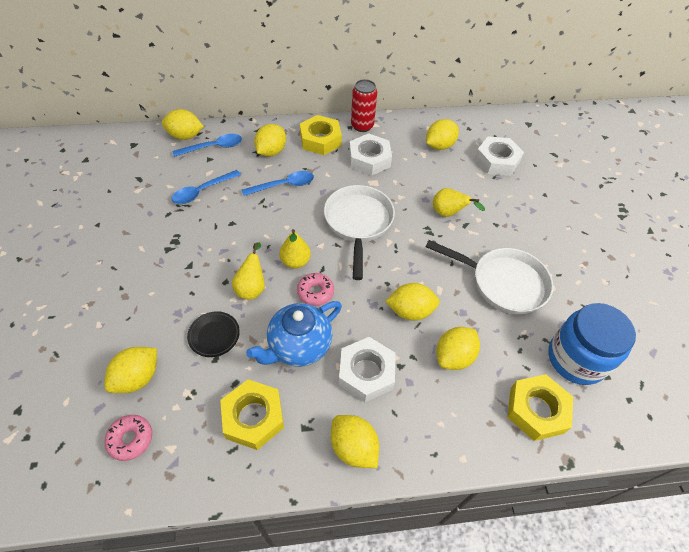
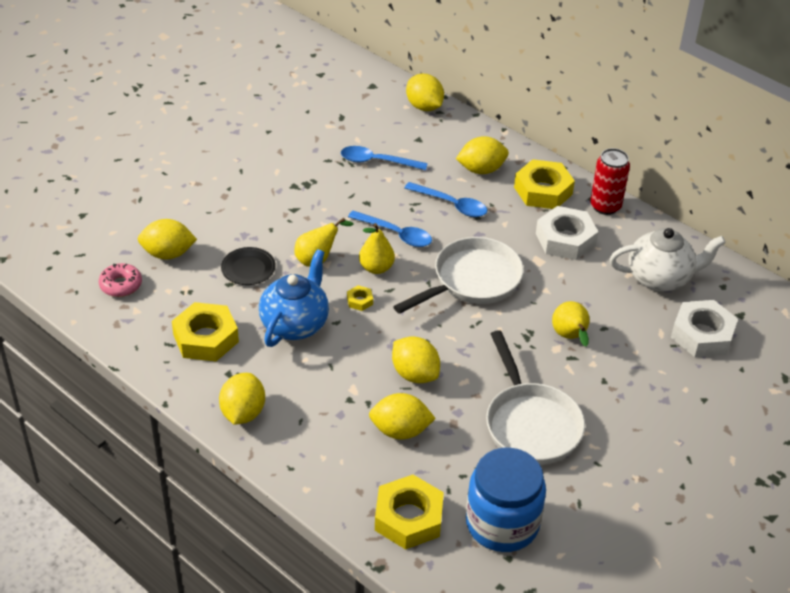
camera: 50 degrees right, 10 degrees down
blue spoon [172,134,242,157] -> blue spoon moved to [348,211,432,247]
blue teapot [246,301,342,367] -> blue teapot turned 105 degrees clockwise [259,249,329,347]
pink donut [297,273,334,306] -> yellow nut [347,285,373,311]
white nut [339,337,396,402] -> none
yellow lemon [426,119,459,150] -> white teapot [610,228,726,291]

